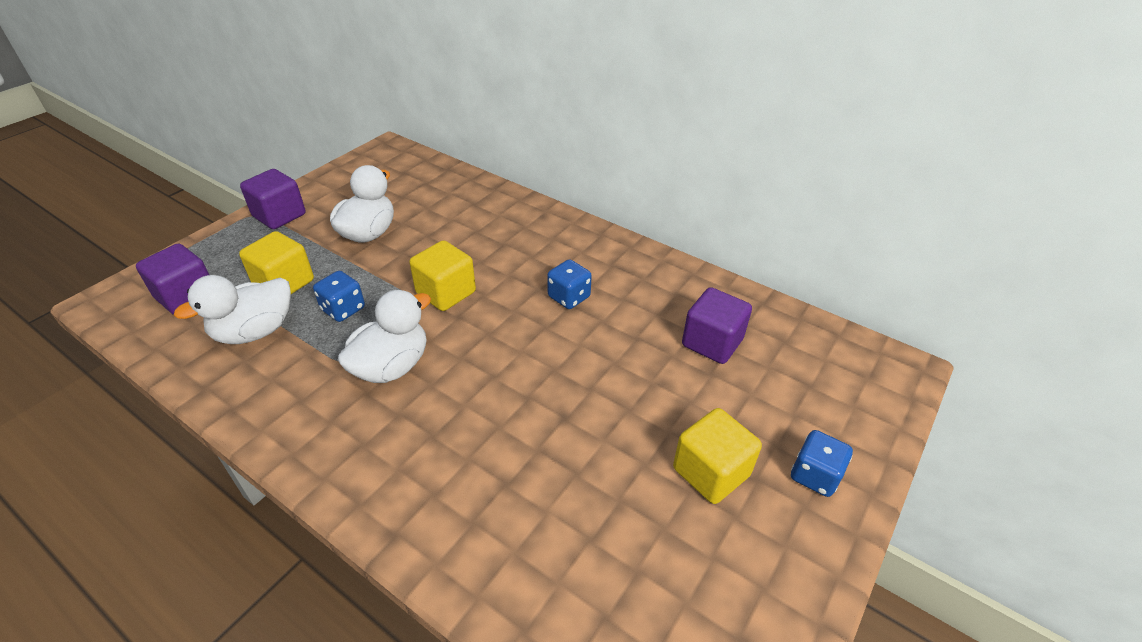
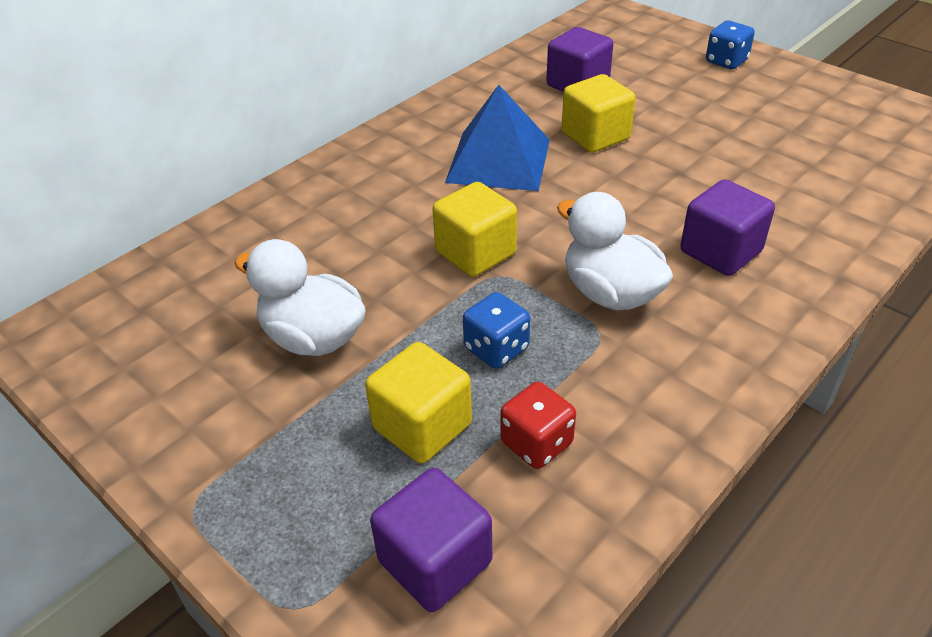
camera: 80 degrees left, 0 degrees up
white duck [174,275,291,344] -> red dice [500,382,576,469]
purple cube [240,169,306,229] -> purple cube moved to [680,179,775,276]
blue dice [547,259,592,309] -> blue pyramid [445,85,550,191]
yellow cube [673,408,762,504] -> yellow cube moved to [561,74,635,153]

